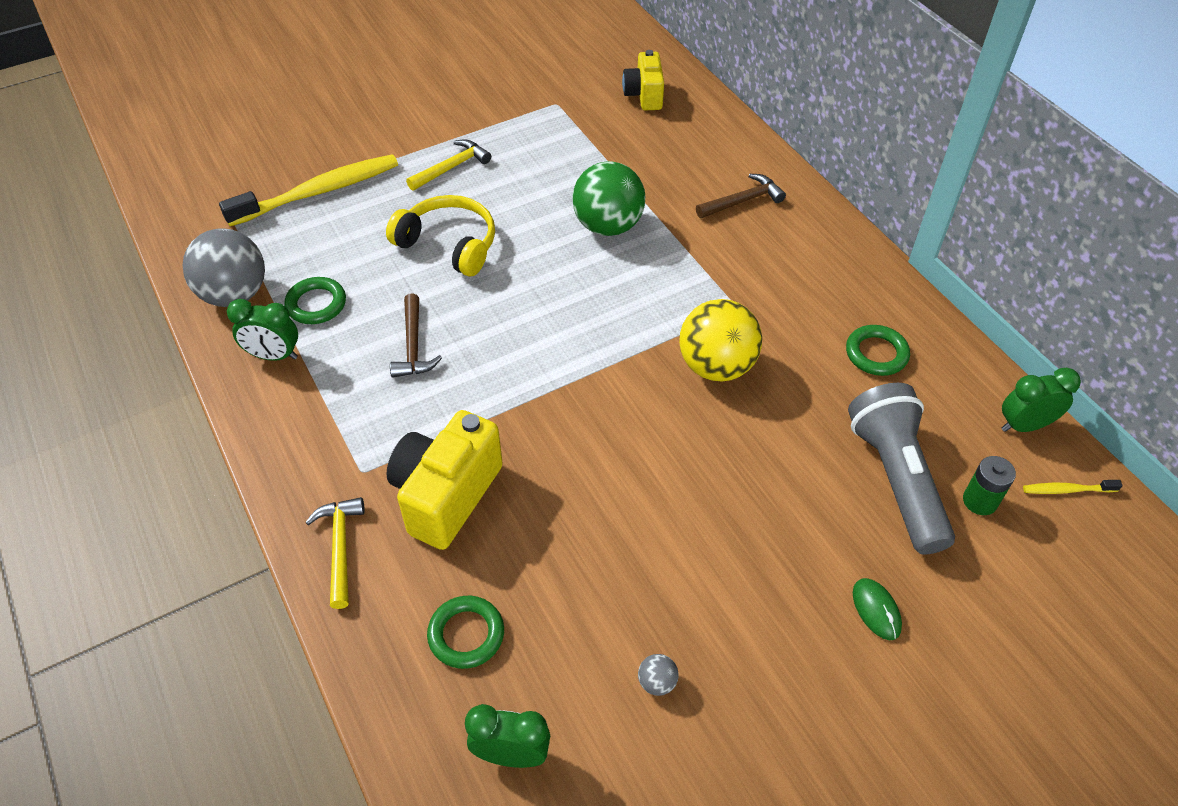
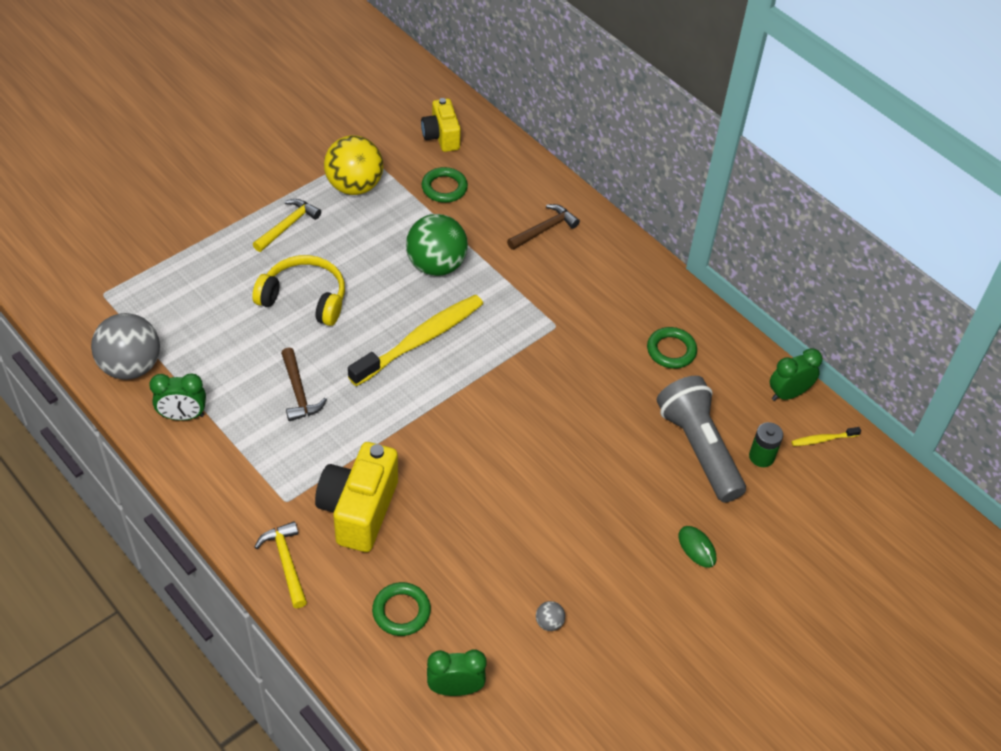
camera: 15 degrees left, 0 degrees up
yellow toothbrush [219,154,398,226] -> yellow toothbrush moved to [348,295,483,386]
green ring [284,277,346,324] -> green ring moved to [421,167,468,203]
yellow ball [679,299,762,382] -> yellow ball moved to [324,135,383,195]

